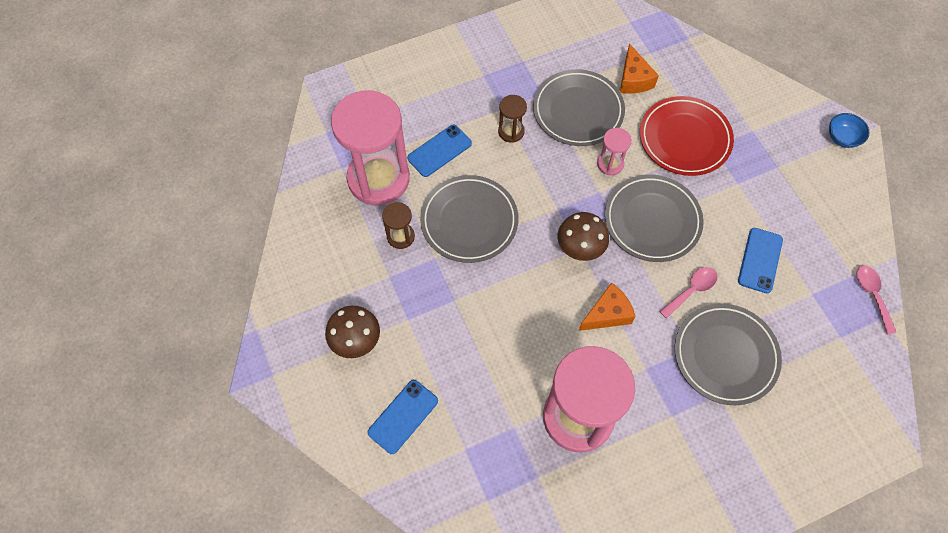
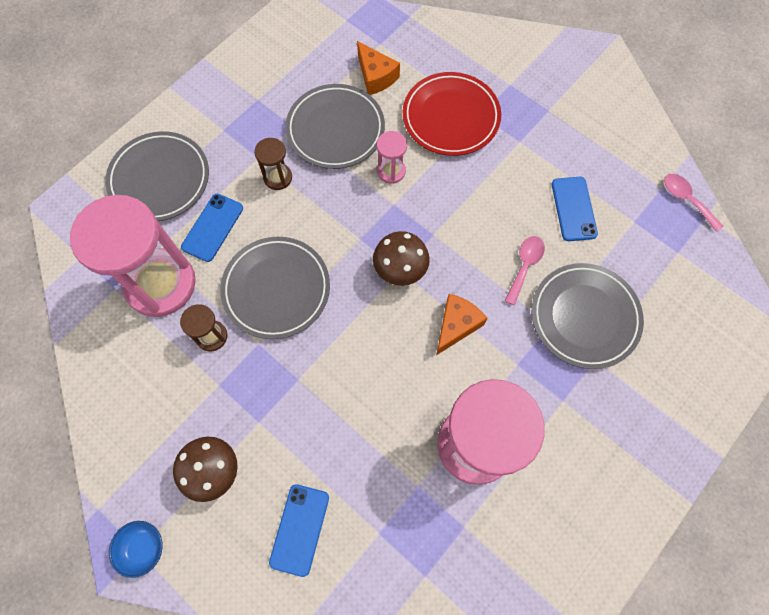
camera: 25 degrees left, 5 degrees up
grey plate [605,175,704,262] -> grey plate moved to [105,131,209,221]
blue bowl [829,113,870,148] -> blue bowl moved to [109,521,163,578]

